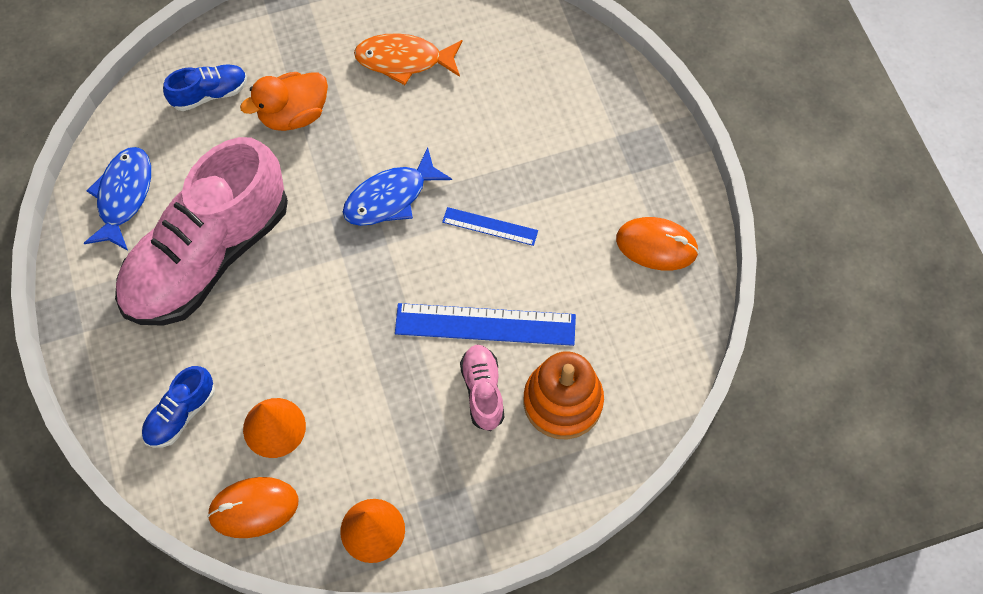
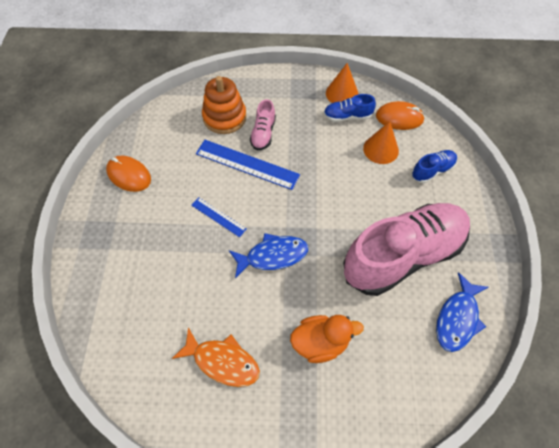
camera: 160 degrees left, 5 degrees down
blue shoe [163,65,247,111] -> blue shoe moved to [324,94,376,122]

